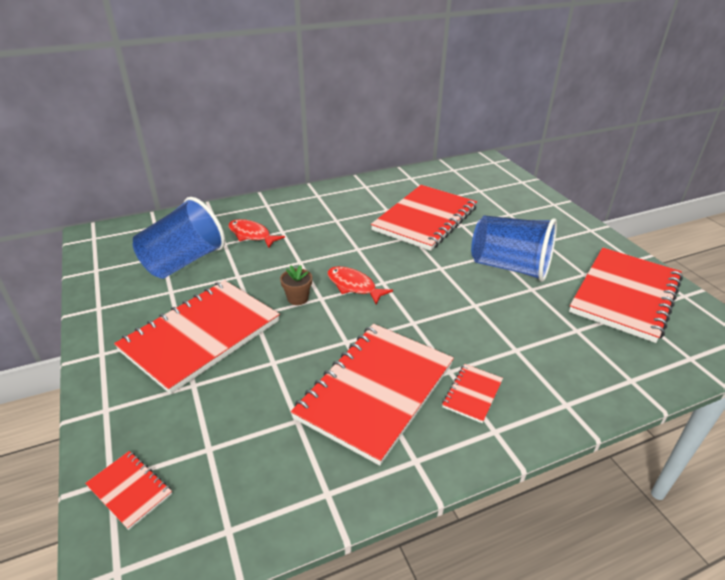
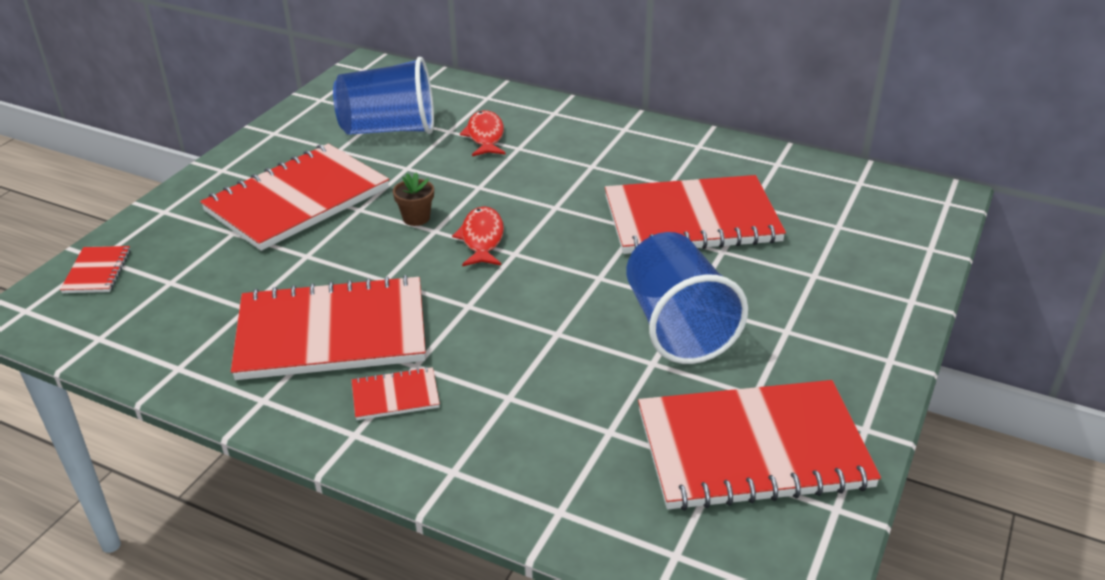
camera: 50 degrees right, 0 degrees up
red notebook [114,280,280,394] -> red notebook turned 45 degrees counterclockwise [200,144,389,251]

